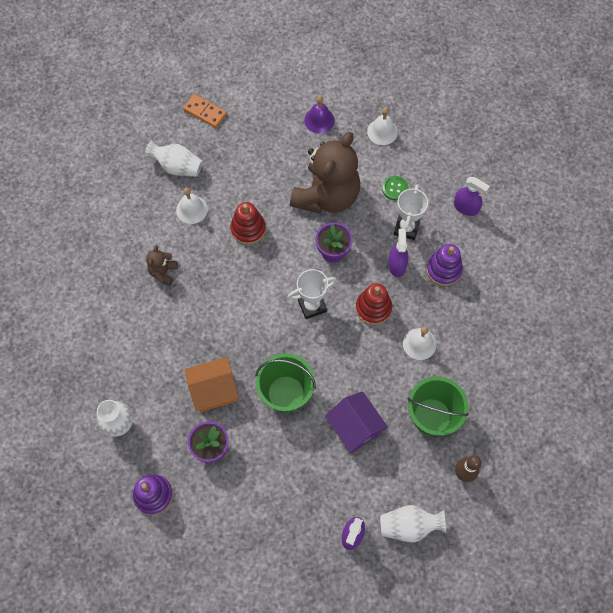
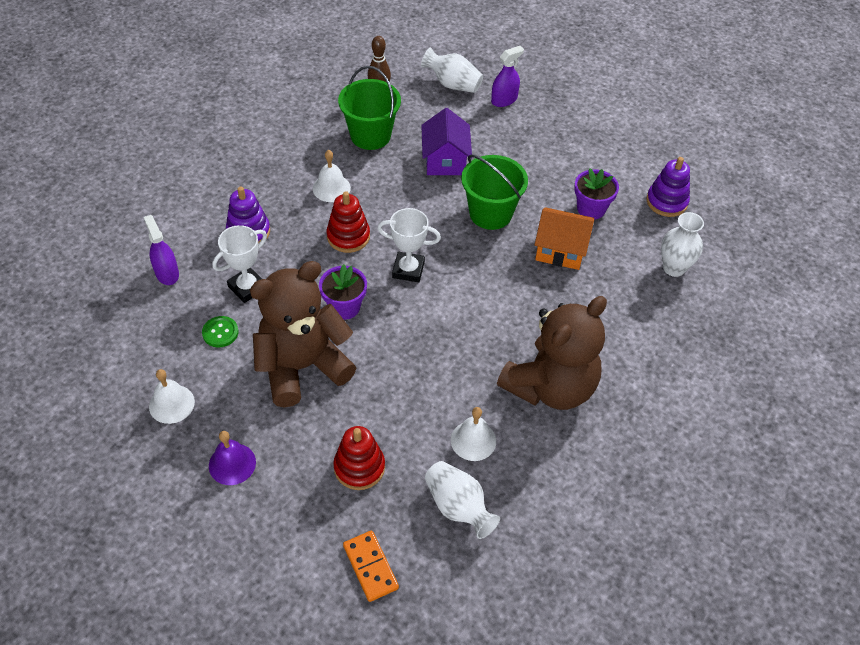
camera: 150 degrees left, 15 degrees down
brown teddy bear [146,245,178,286] -> brown teddy bear [497,296,607,410], size x2.38
red stacking toy [231,202,266,245] -> red stacking toy moved to [333,426,385,490]
purple spray bottle [388,229,409,277] -> none

